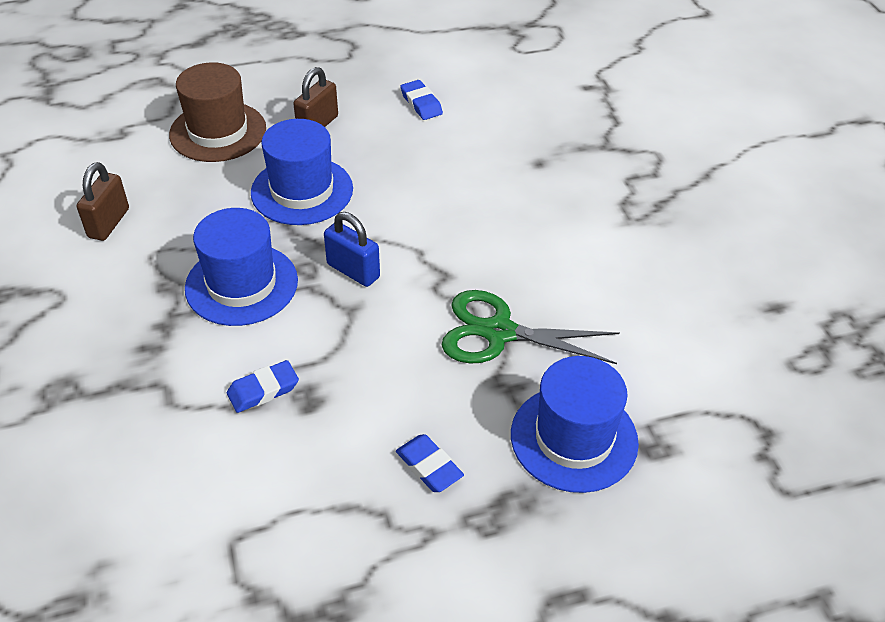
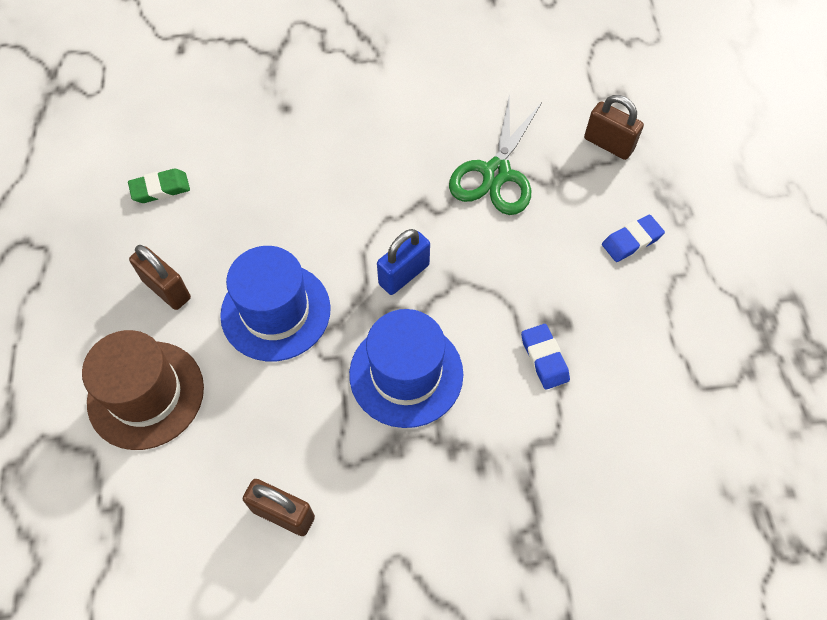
camera: 80 degrees left, 15 degrees up
blue eraser [400,80,443,120] -> green eraser [128,169,190,203]
blue hat [511,356,639,493] -> brown padlock [584,95,644,160]

